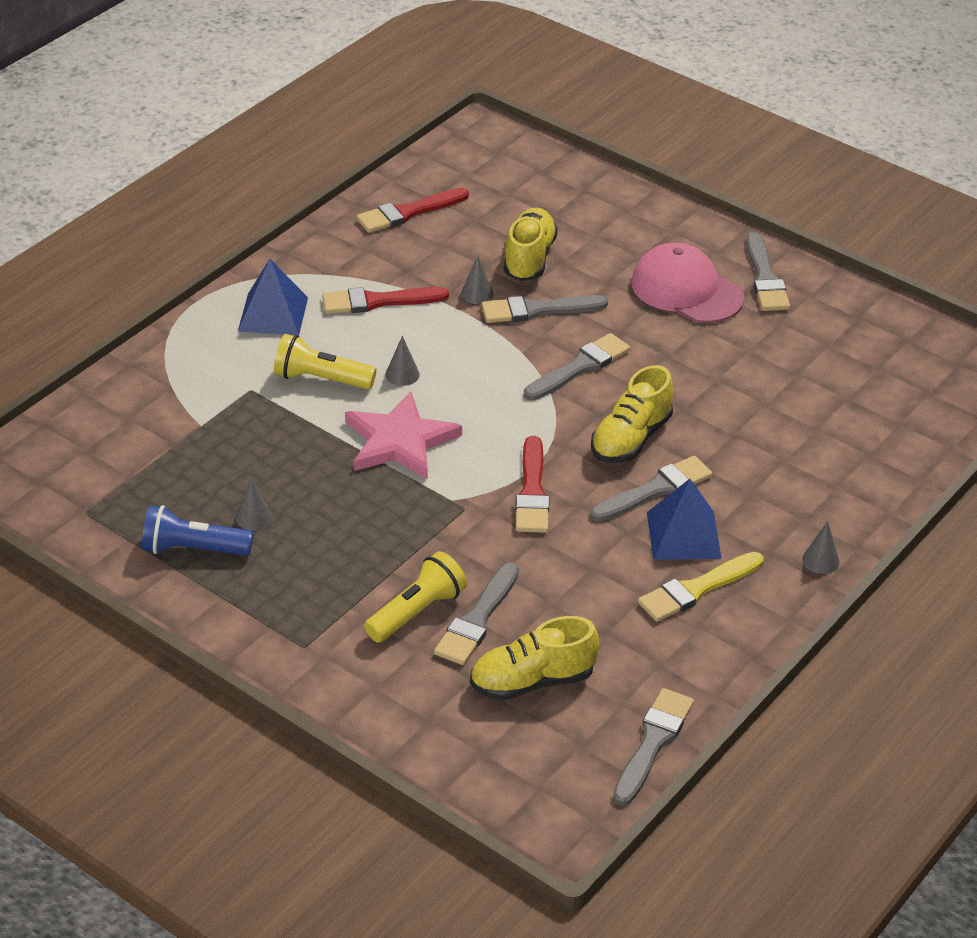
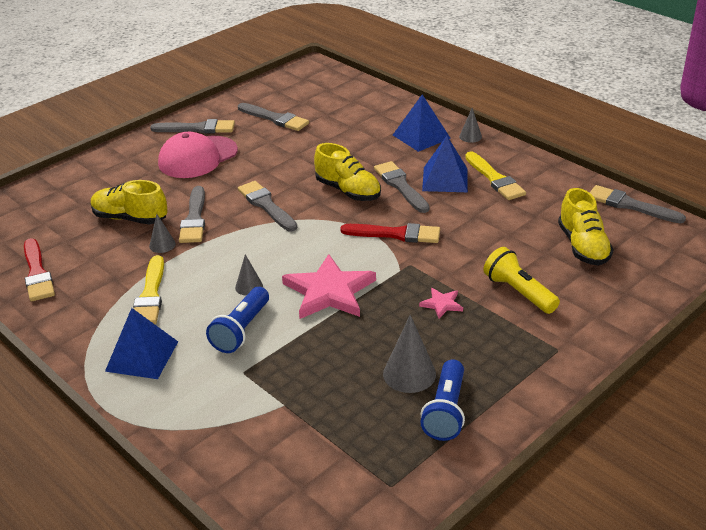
camera: 80 degrees left, 5 degrees down
grey cone [236,478,273,531] -> grey cone [383,315,436,393], size x1.70
yellow flashlight [274,334,376,389] -> blue flashlight [206,287,269,353]
red brush [322,287,449,314] -> yellow brush [133,255,164,324]
grey brush [434,563,519,665] -> grey brush moved to [238,103,309,131]
none -> blue pyramid [393,95,451,152]
none -> pink star [419,288,463,319]

